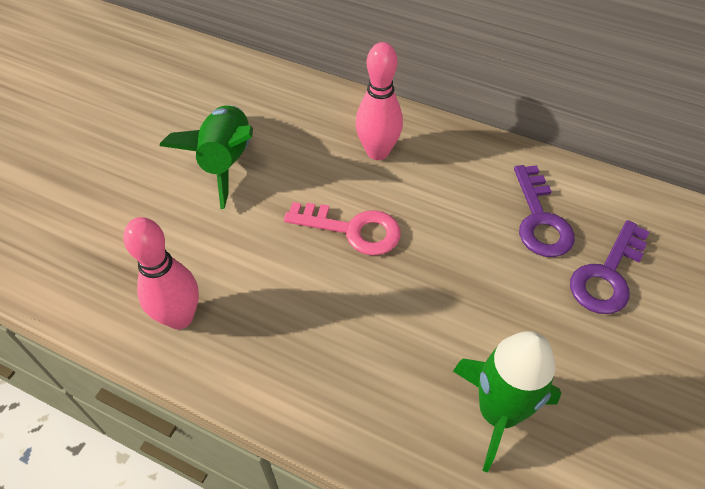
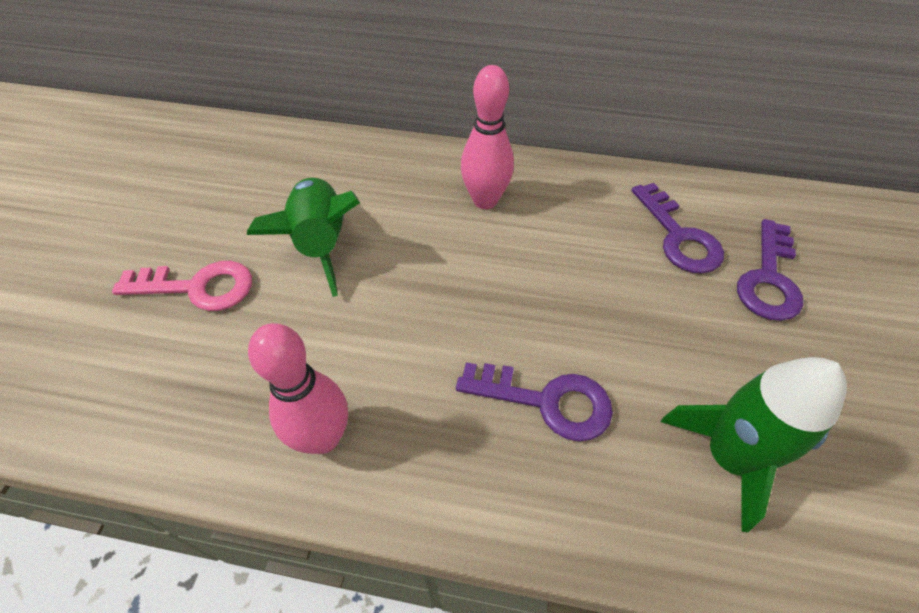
camera: 15 degrees left, 0 degrees up
pink key [284,202,401,256] -> pink key moved to [112,261,252,311]
none -> purple key [456,362,613,441]

